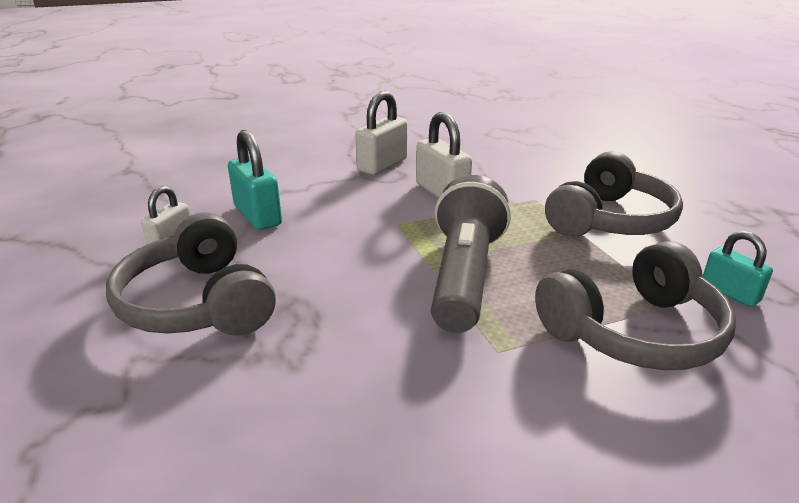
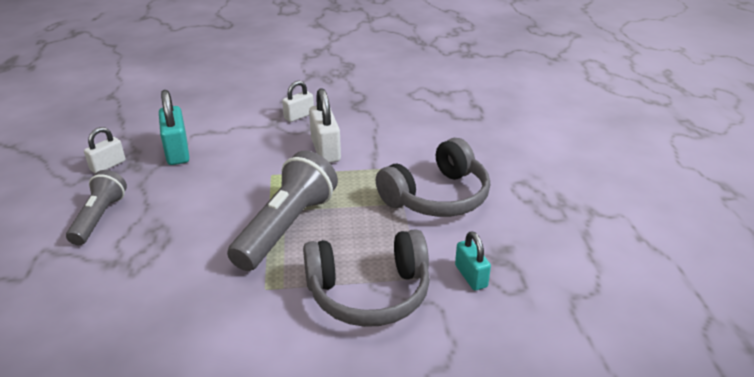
camera: 15 degrees right, 5 degrees up
grey headphones [106,212,276,335] -> grey flashlight [66,170,127,245]
white padlock [355,91,408,175] -> white padlock [282,81,314,122], size x0.63

